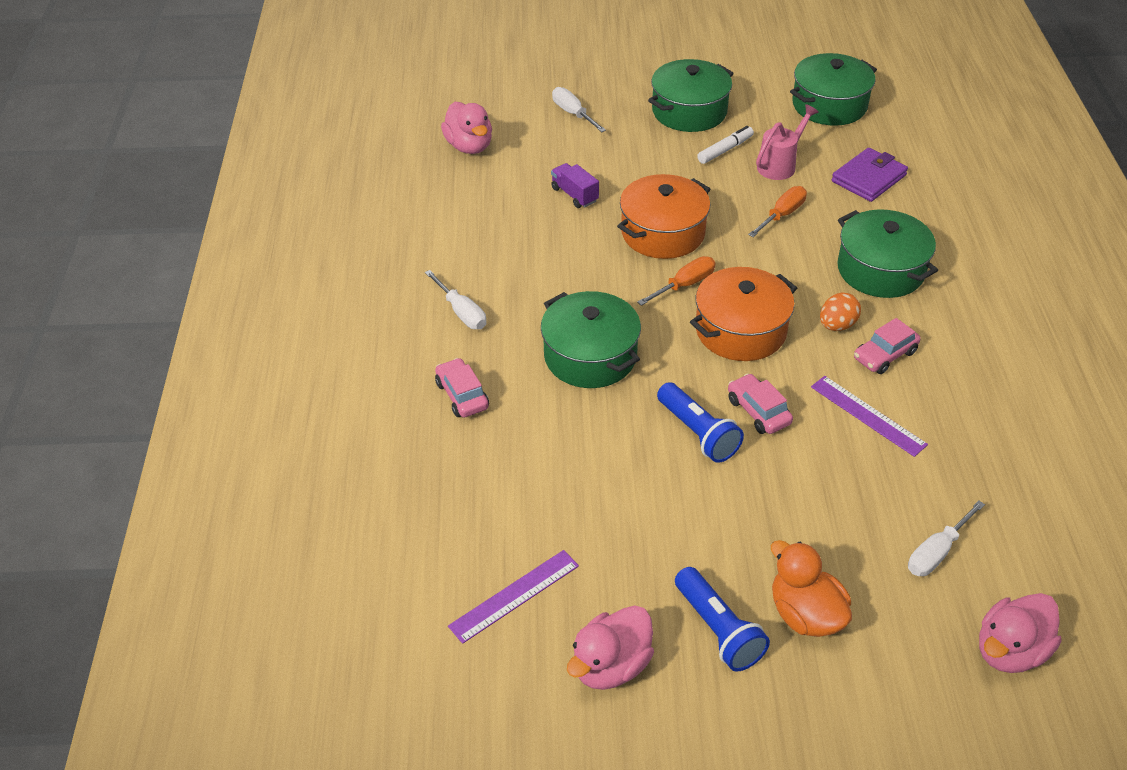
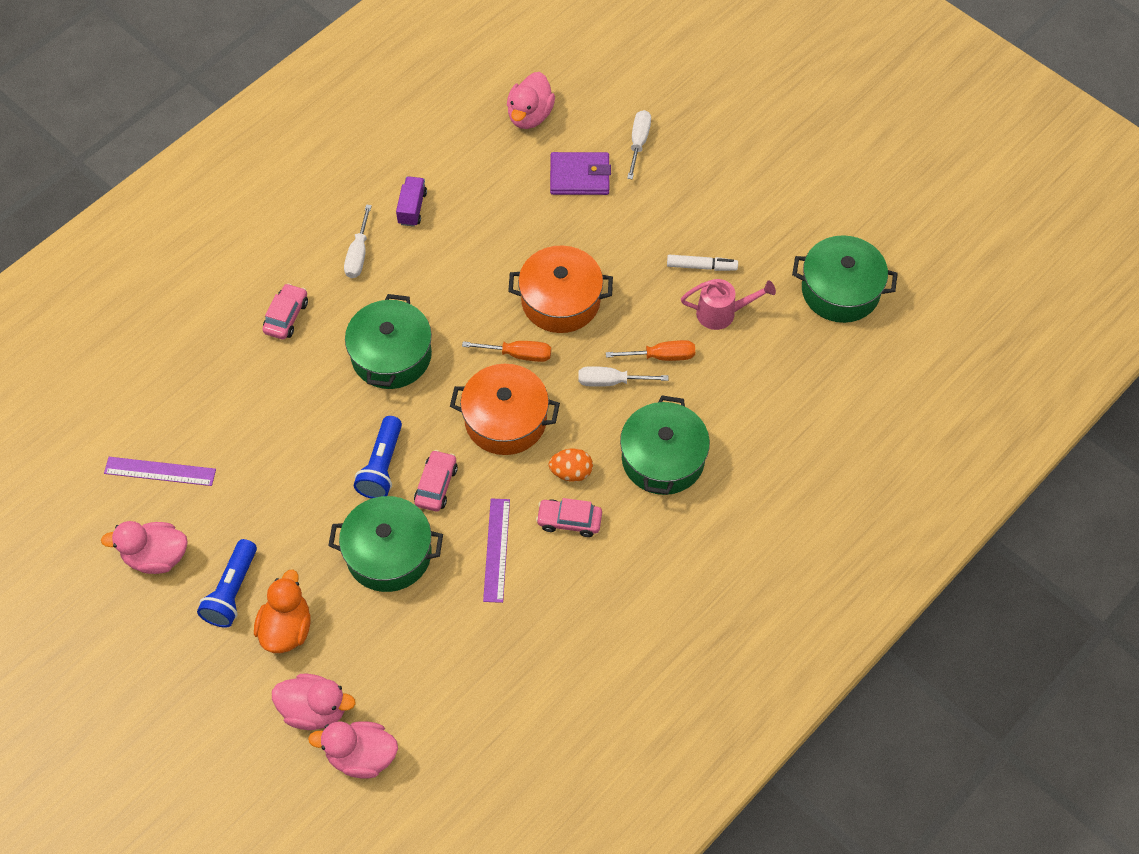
camera: 45 degrees right, 15 degrees up
purple truck [551,163,599,208] -> purple truck moved to [396,176,427,227]
green pot [648,59,734,132] -> green pot moved to [328,496,443,592]
purple wallet [832,148,908,202] -> purple wallet moved to [550,152,611,195]
white screwdriver [908,500,985,576] -> white screwdriver moved to [578,366,668,387]
none -> pink duck [272,674,355,730]

